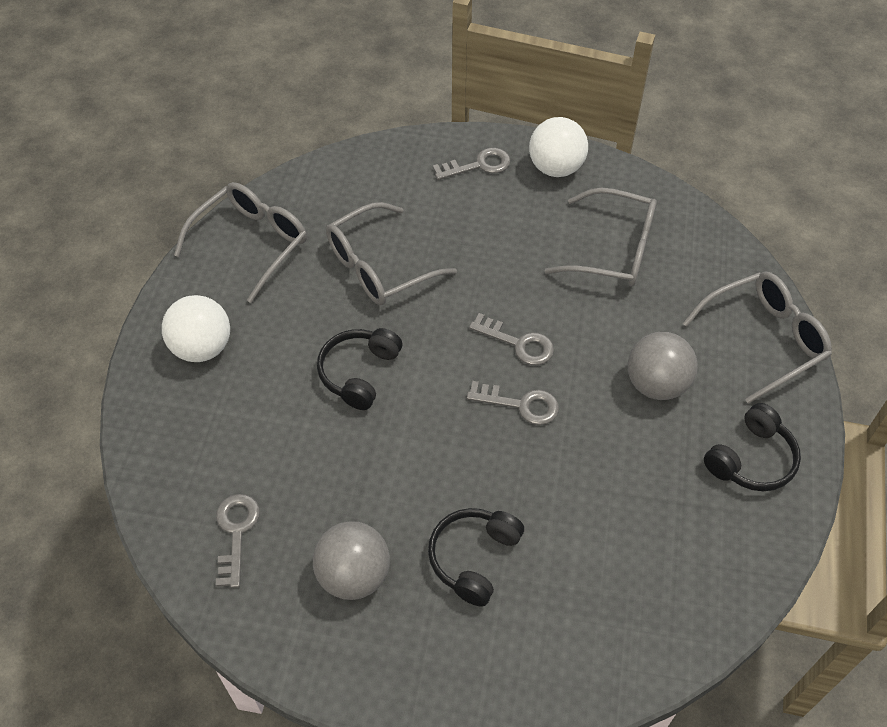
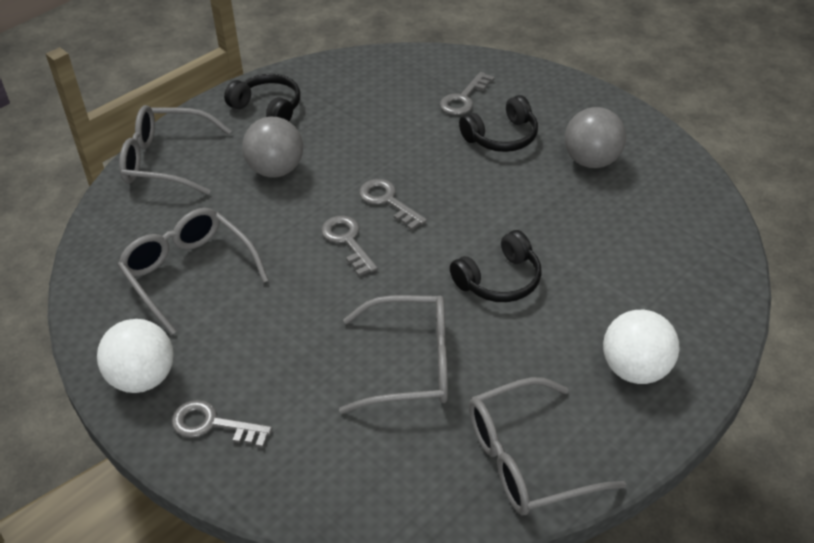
camera: 145 degrees left, 10 degrees down
grey key [216,494,260,588] -> grey key moved to [440,72,495,115]
black headphones [704,403,801,491] -> black headphones turned 45 degrees clockwise [224,74,300,121]

